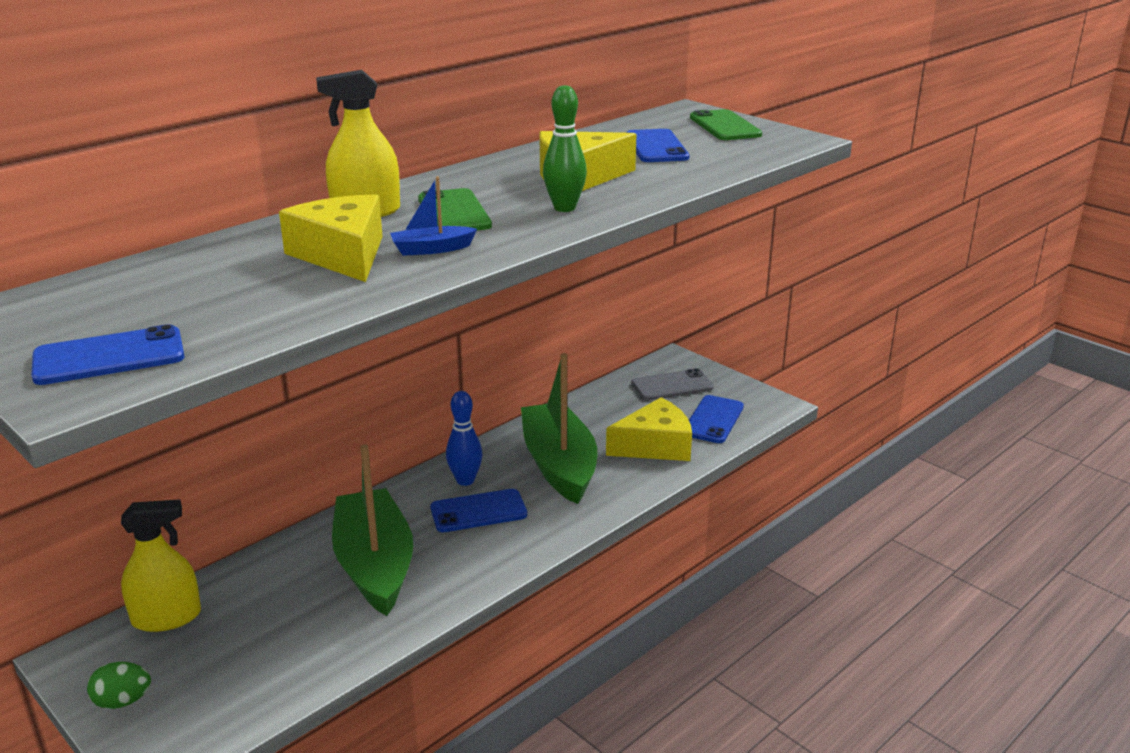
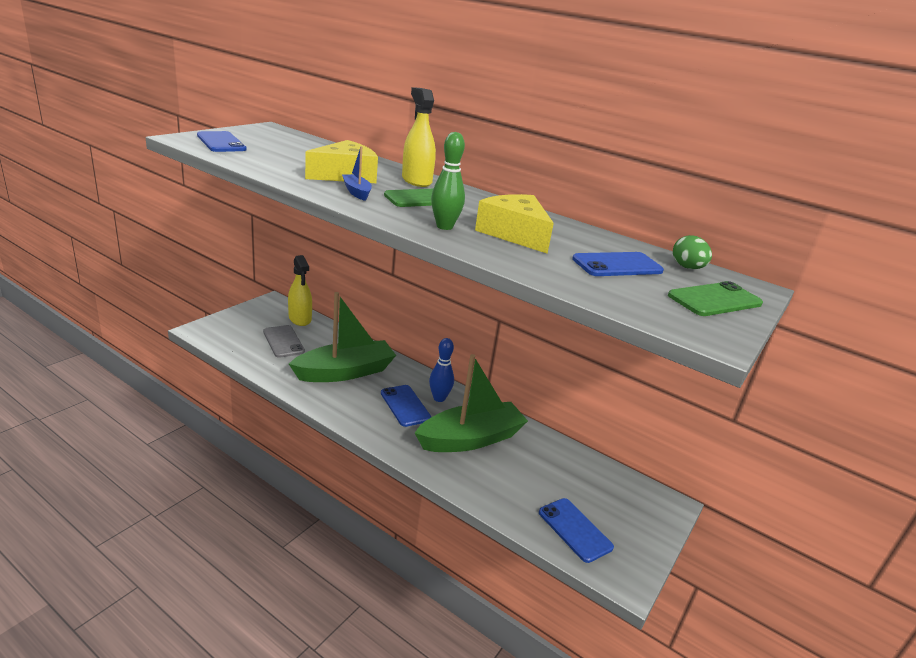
camera: 75 degrees right, 0 degrees up
green egg [87,662,151,709] -> green egg moved to [673,235,712,269]
yellow cheese [606,397,692,461] -> none
grey phone [631,368,714,401] -> grey phone moved to [263,325,305,358]
blue phone [689,395,744,443] -> blue phone turned 45 degrees clockwise [539,498,614,563]

